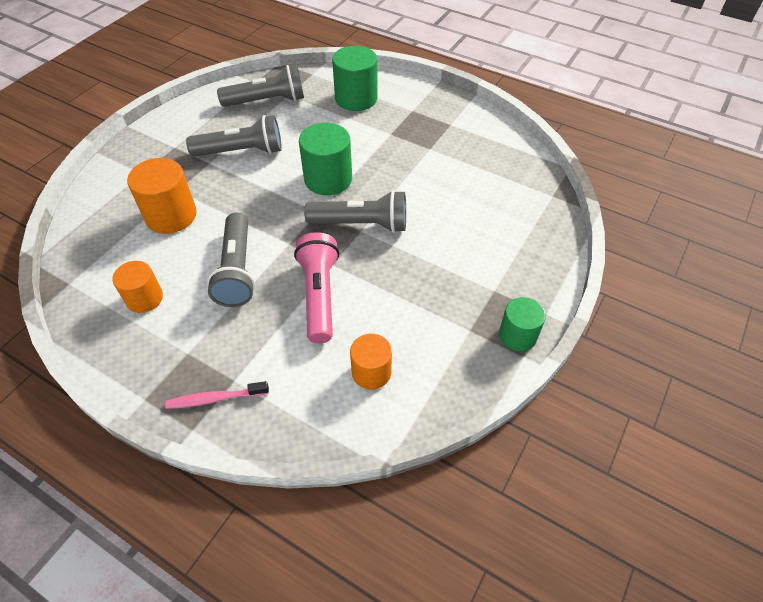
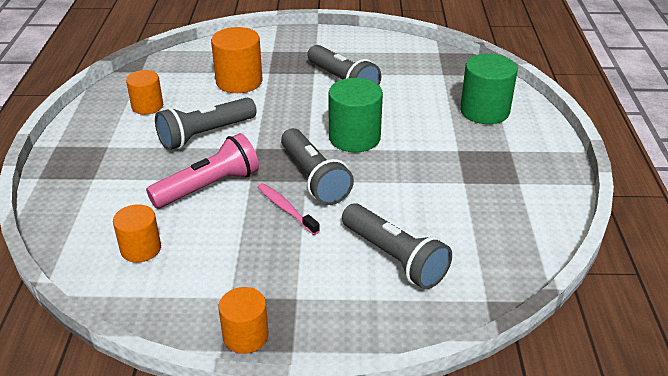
camera: 60 degrees right, 15 degrees down
pink toothbrush [165,381,269,409] -> pink toothbrush moved to [257,183,320,235]
grey flashlight [217,65,304,107] -> grey flashlight moved to [342,203,452,289]
green cylinder [499,297,546,351] -> orange cylinder [219,287,269,354]

